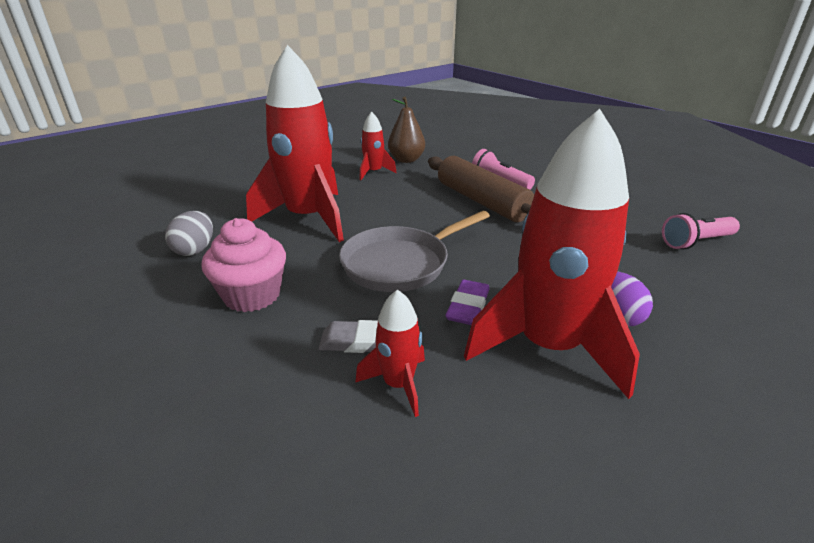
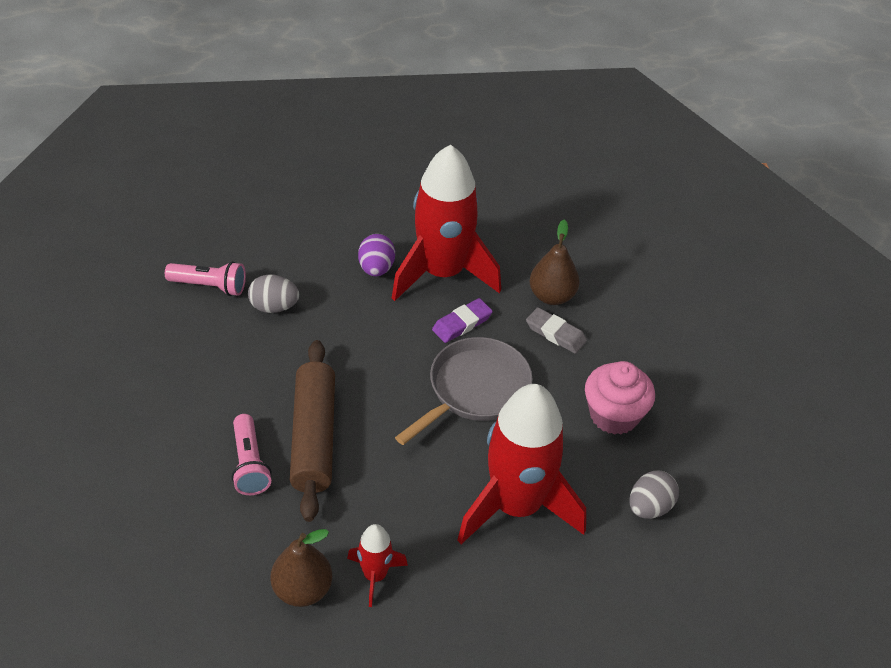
camera: 150 degrees left, 15 degrees up
grey pan [339,211,490,292] -> grey pan turned 45 degrees counterclockwise [395,337,533,445]
red rocket [355,289,425,417] -> brown pear [529,219,580,305]
none -> grey egg [248,274,299,313]

